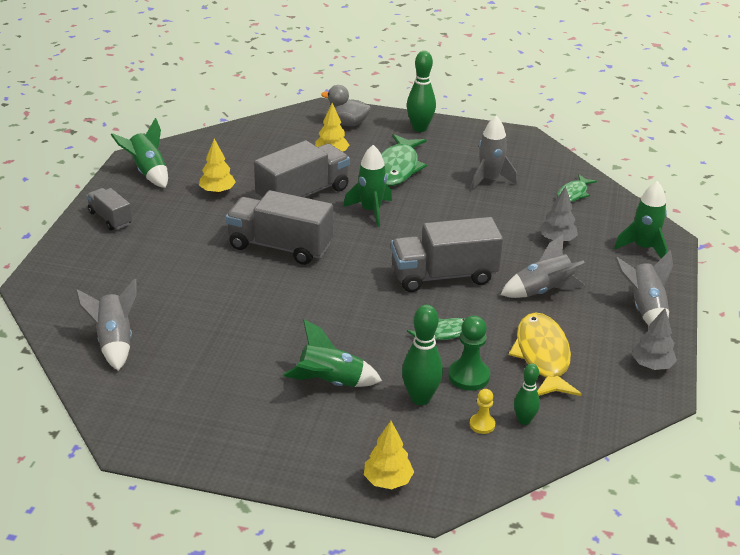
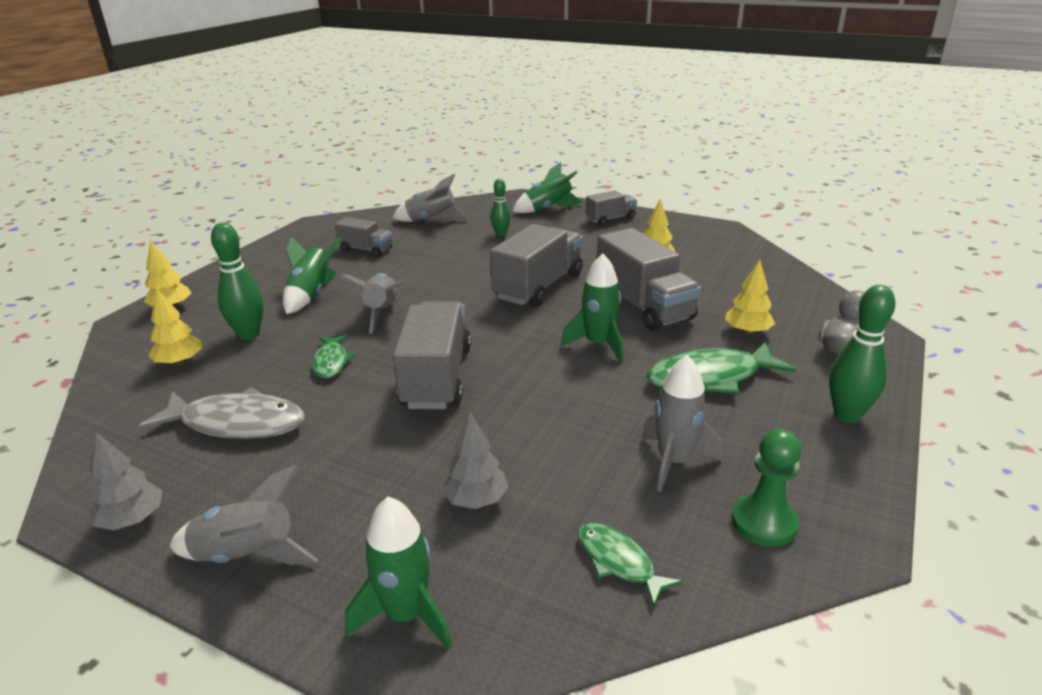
camera: 105 degrees right, 5 degrees down
green rocket [111,118,168,188] -> green rocket moved to [512,162,582,213]
green fish [381,134,427,186] -> green fish turned 45 degrees counterclockwise [647,342,796,394]
green pawn [448,316,490,391] -> green pawn moved to [731,429,802,547]
yellow pawn [470,389,495,434] -> yellow tree [148,288,202,366]
grey rocket [500,235,585,298] -> grey rocket moved to [340,273,406,334]
yellow fish [509,312,581,396] -> grey fish [139,387,305,439]
green bowling pin [514,363,540,425] -> green bowling pin moved to [491,179,511,236]
none -> grey truck [335,217,392,257]

